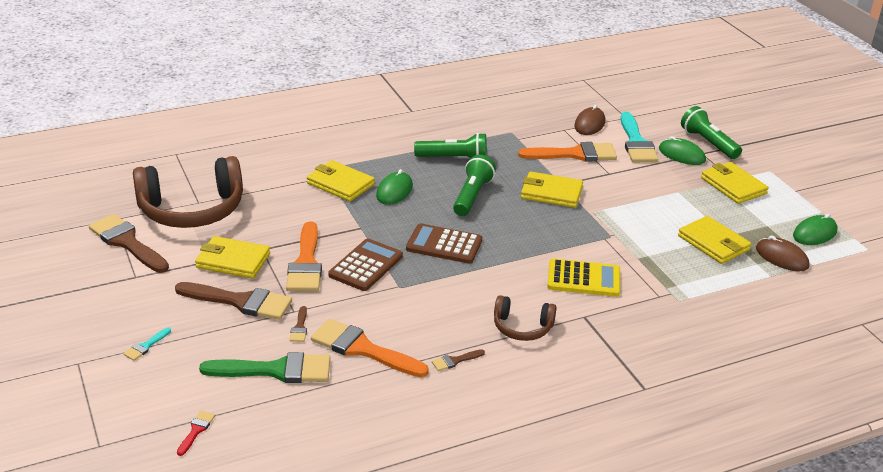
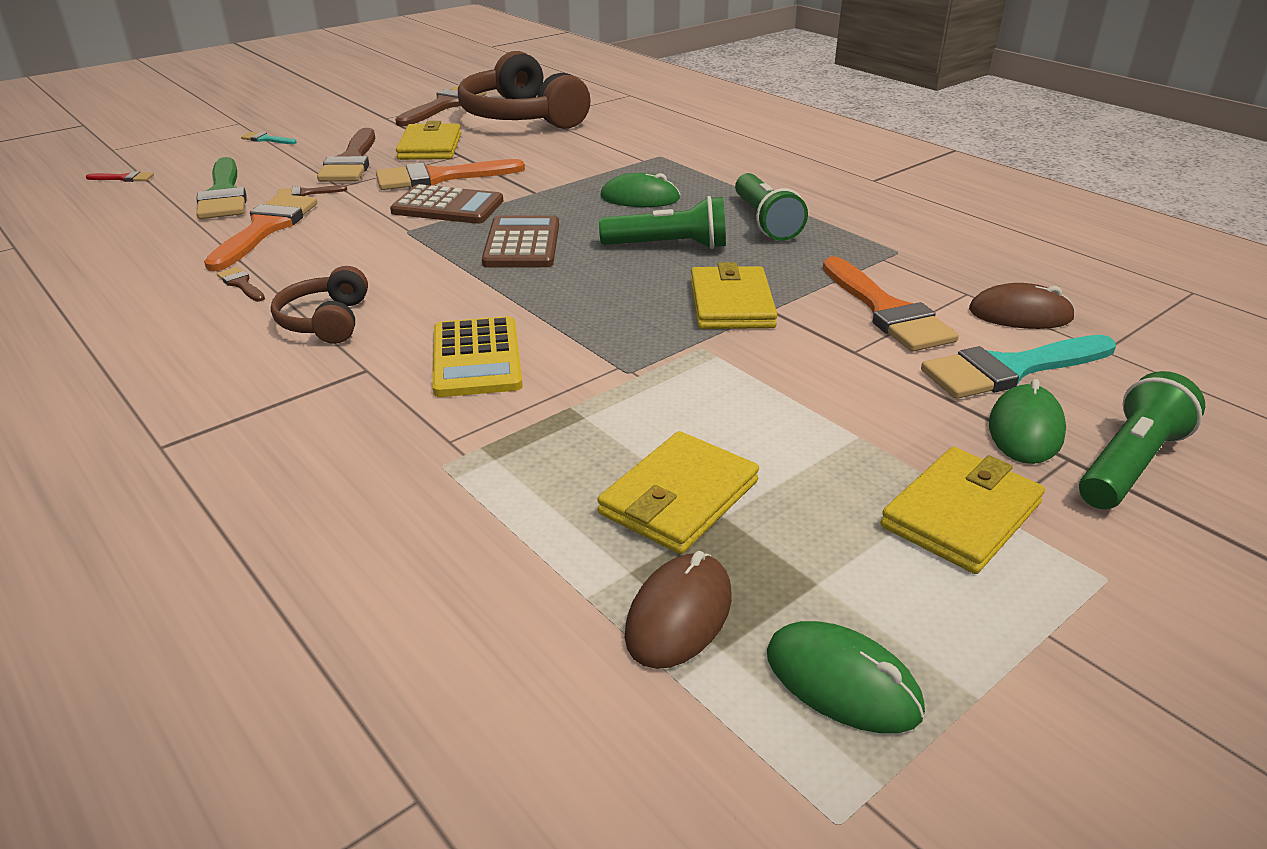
camera: 75 degrees right, 0 degrees up
yellow wallet [307,160,375,201] -> none

